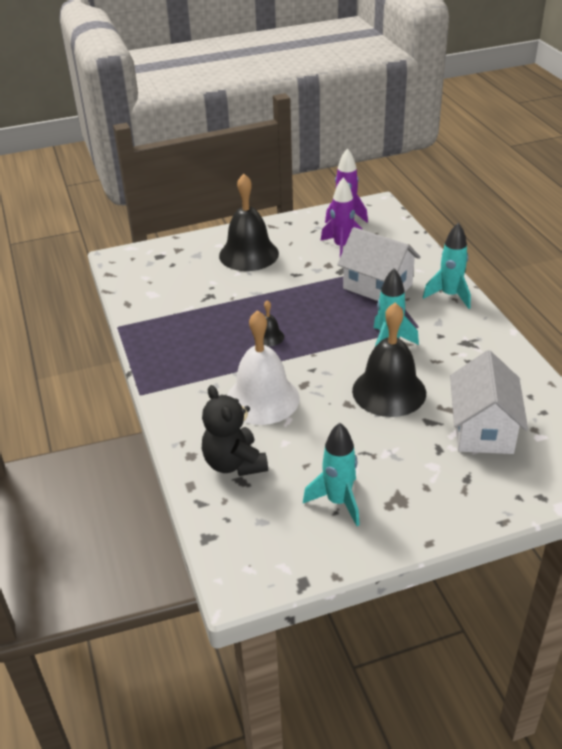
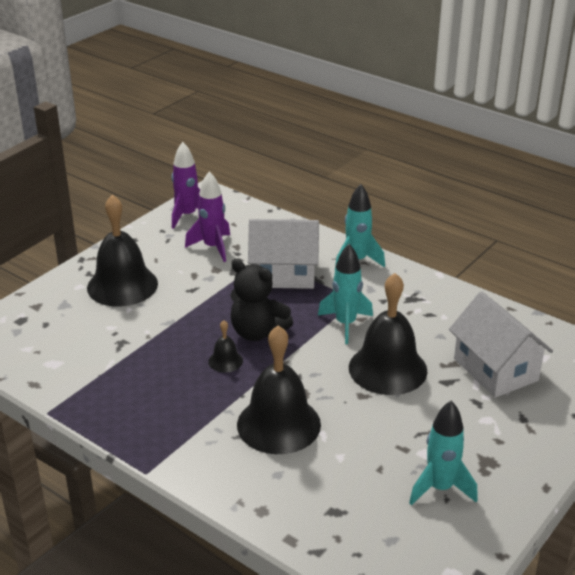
camera: 35 degrees left, 5 degrees down
black teddy bear [202,385,268,476] -> black teddy bear moved to [230,259,293,341]
white bell [227,310,300,425] -> black bell [237,325,321,454]

